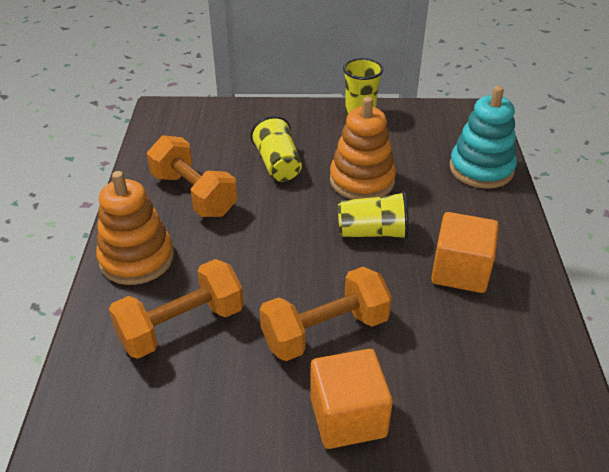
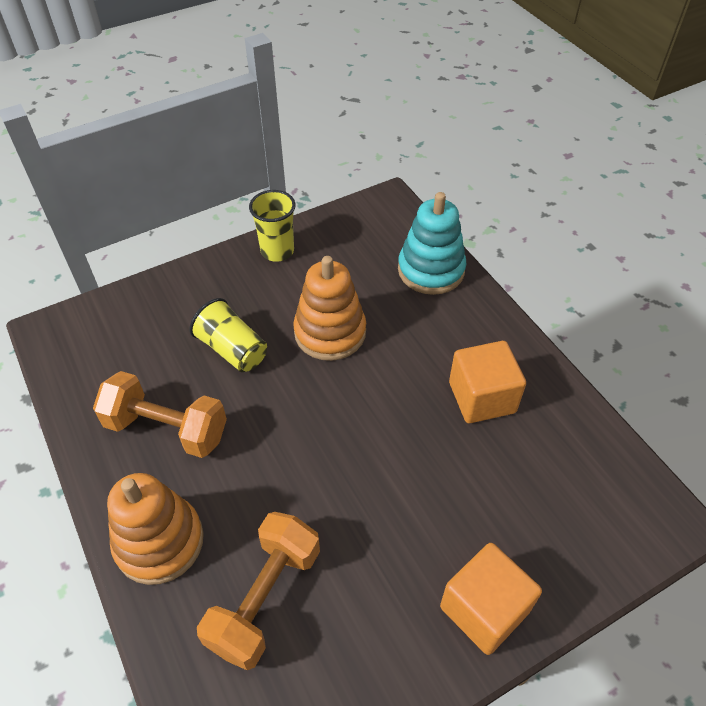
camera: 30 degrees left, 10 degrees up
orange dumbbell [259,267,392,361] -> none
yellow cup [338,191,409,239] -> none

